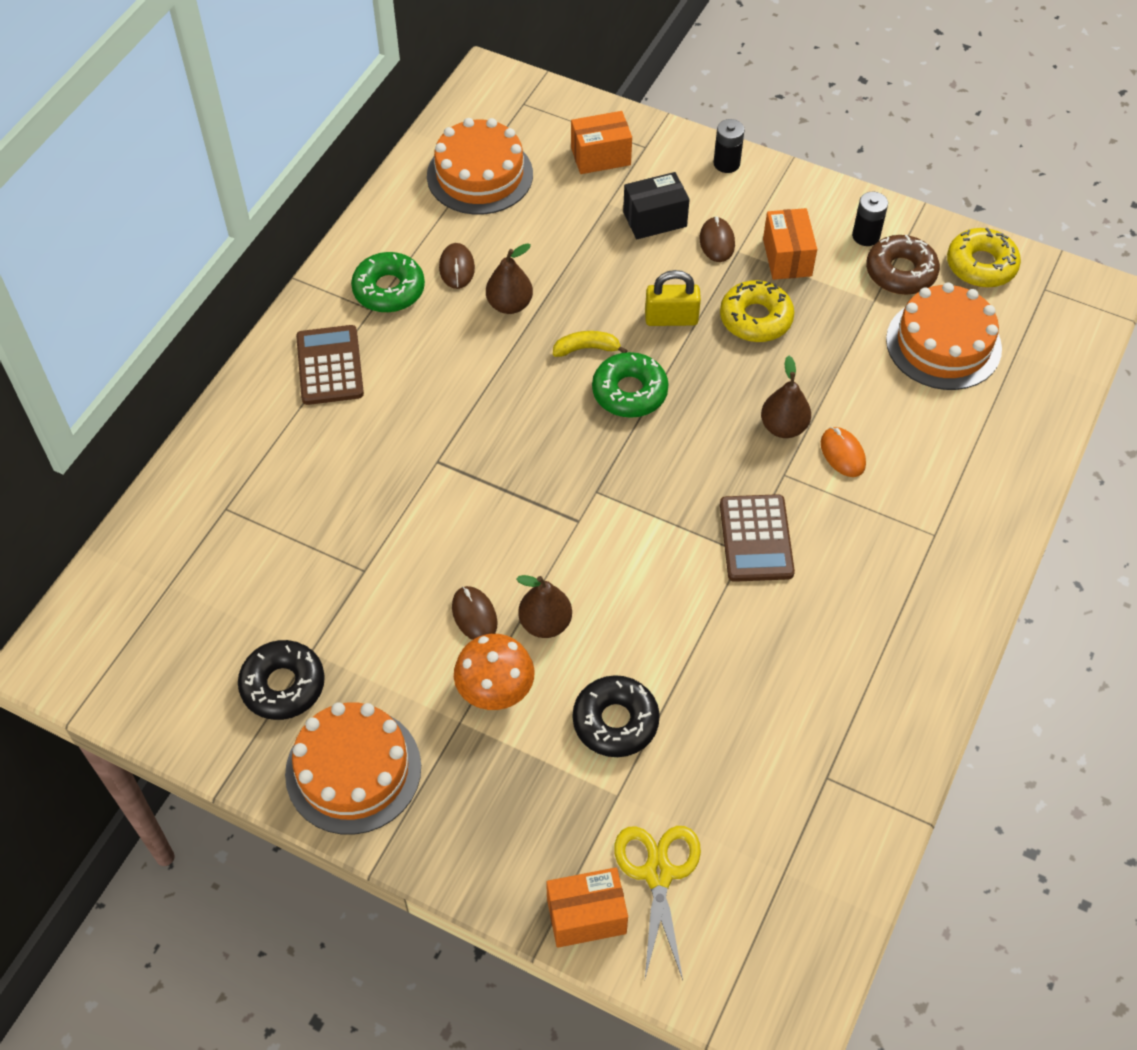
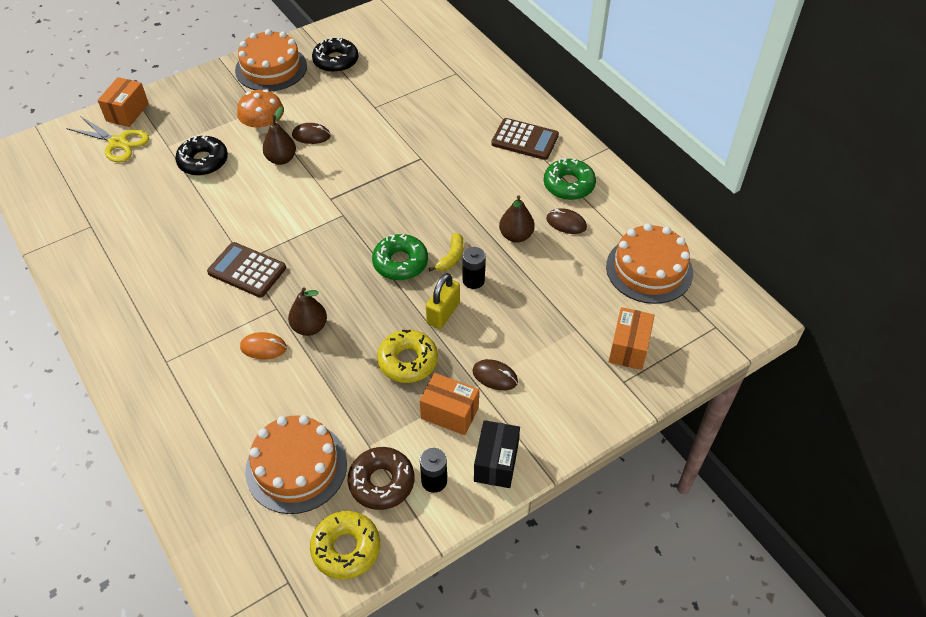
camera: 120 degrees right, 5 degrees down
black box [623,172,689,239] -> black box moved to [474,420,520,488]
black battery [713,119,745,173] -> black battery moved to [463,247,485,289]

